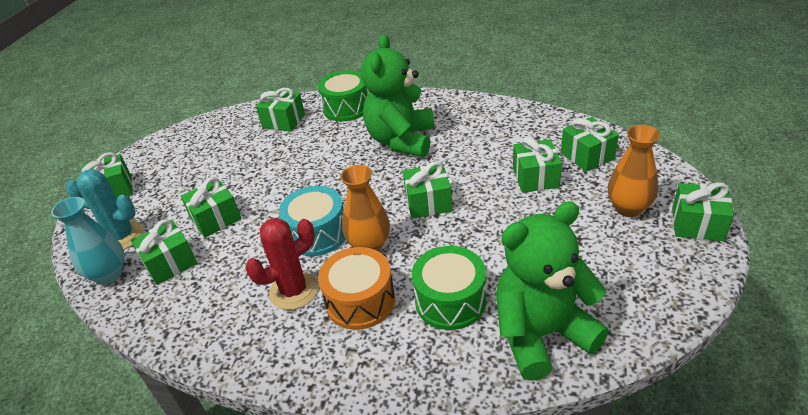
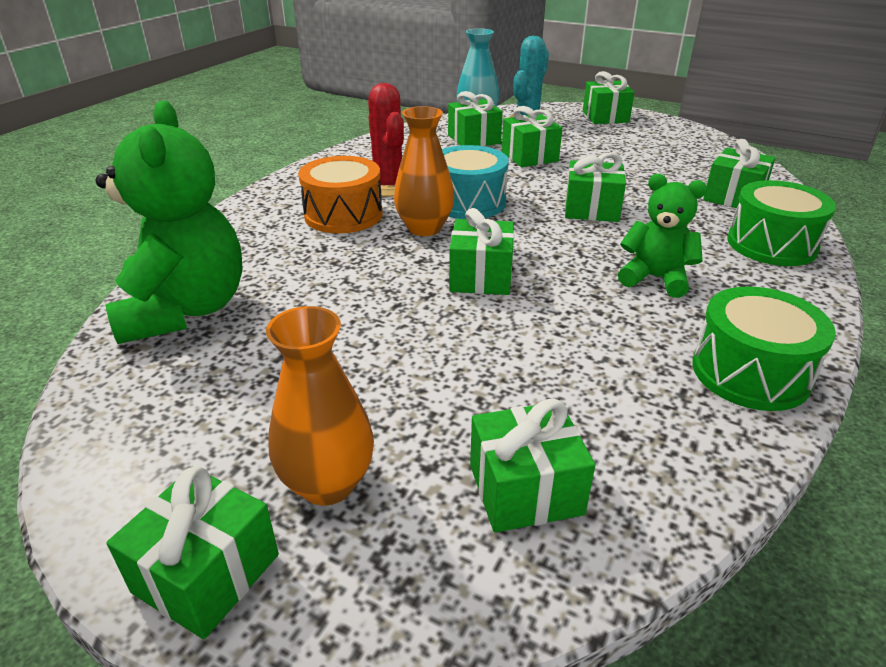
camera: 100 degrees right, 5 degrees down
green teddy bear [361,34,434,157] -> green teddy bear [618,174,707,298], size x0.57
green drum [412,246,486,330] -> green drum moved to [692,286,836,411]
green gift [513,137,562,193] -> green gift moved to [565,152,626,222]

